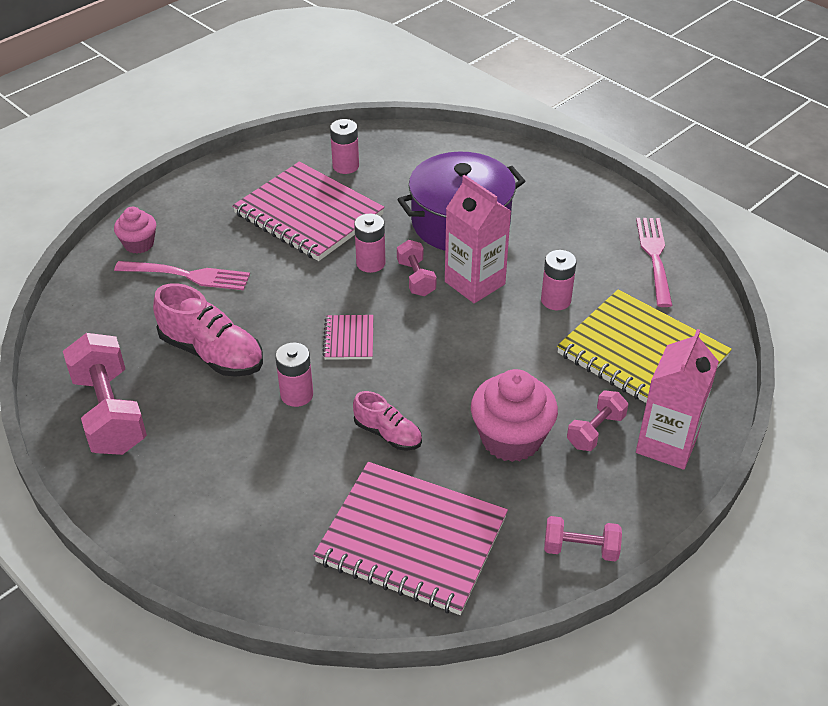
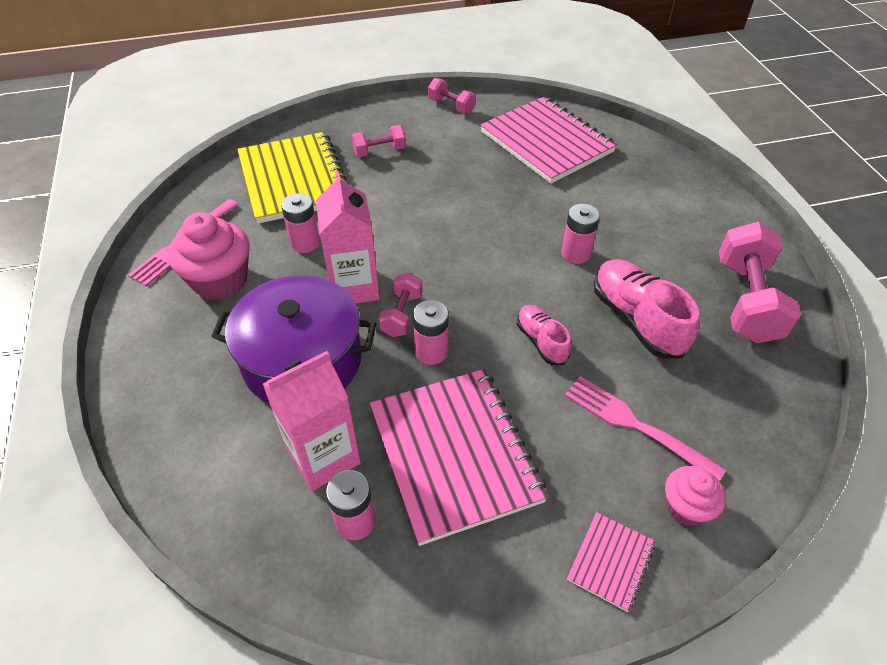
camera: 150 degrees left, 5 degrees up
pink notebook [322,315,373,360] -> pink notebook moved to [567,512,655,612]
pink shoe [353,391,422,451] -> pink shoe moved to [517,305,571,365]
pink cupcake [471,369,558,462] -> pink cupcake moved to [168,212,250,300]
pink carton [636,329,719,470] -> pink carton moved to [263,351,361,491]

